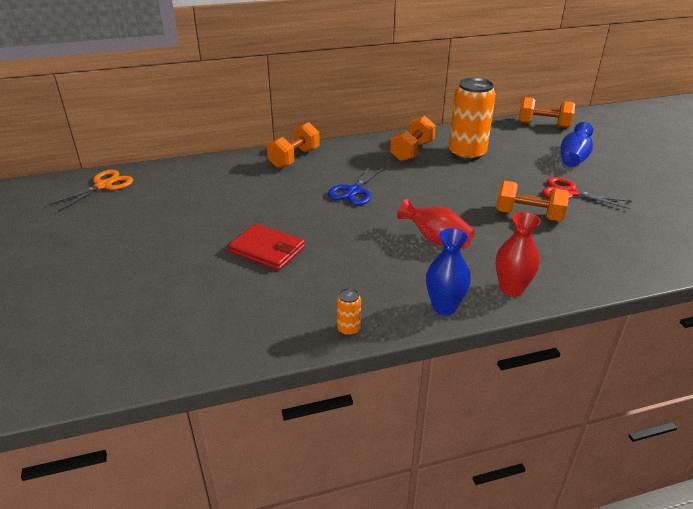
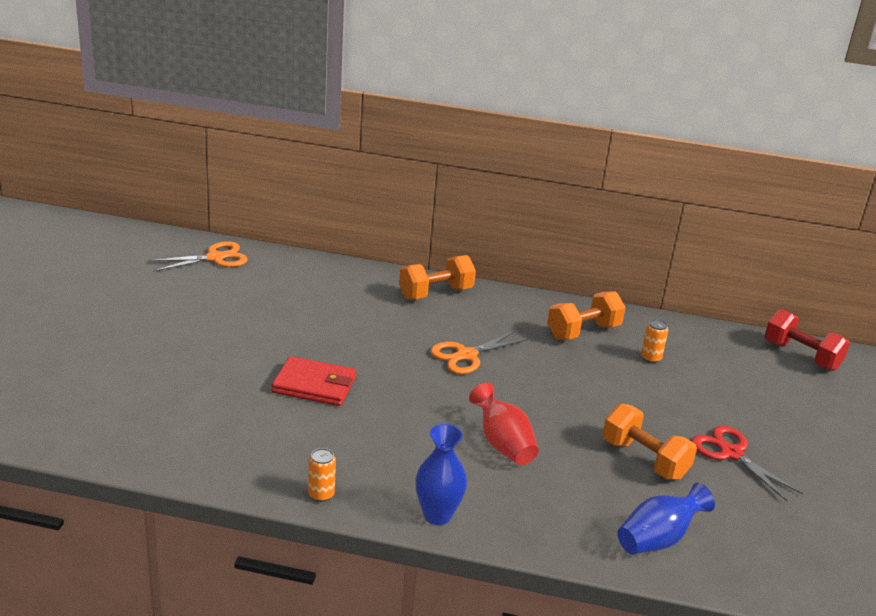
camera: 25 degrees right, 5 degrees down
red wallet [228,223,305,270] -> red wallet turned 45 degrees counterclockwise [272,356,356,406]
blue scissors [328,165,385,205] -> orange scissors [430,331,529,374]
orange can [449,78,496,161] -> orange can [641,319,668,363], size x0.41
red vase [496,212,541,297] -> none
orange dumbbell [518,97,575,128] -> red dumbbell [765,309,850,371]
blue vase [560,122,593,167] -> blue vase moved to [617,483,715,554]

